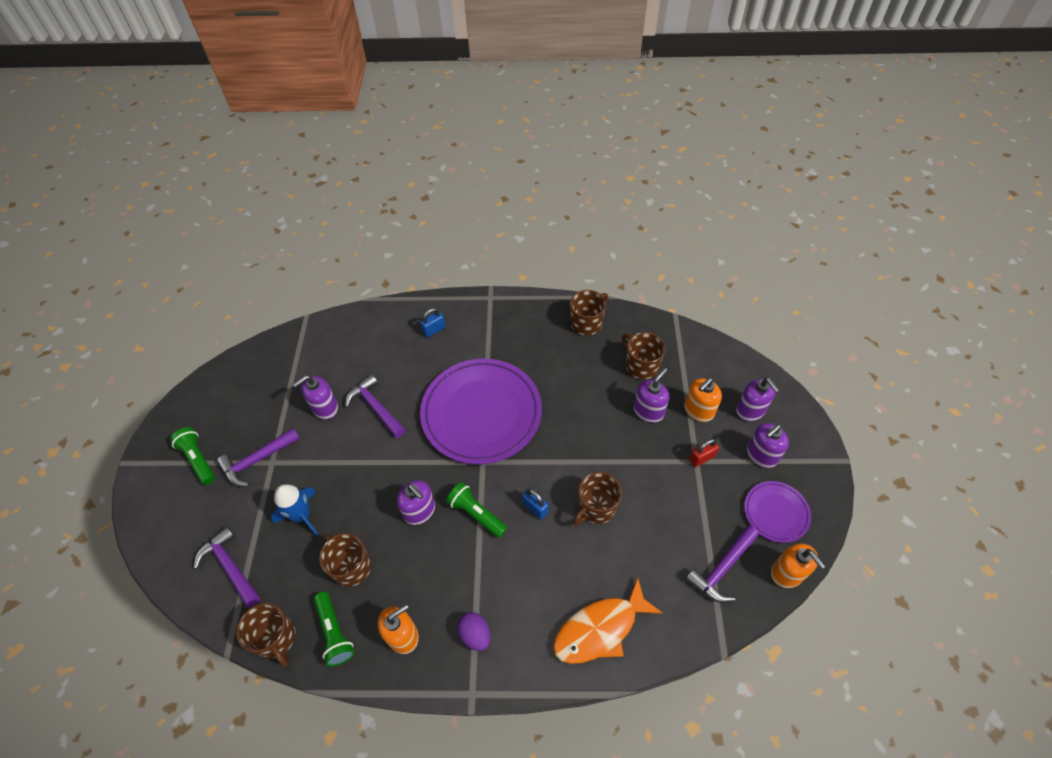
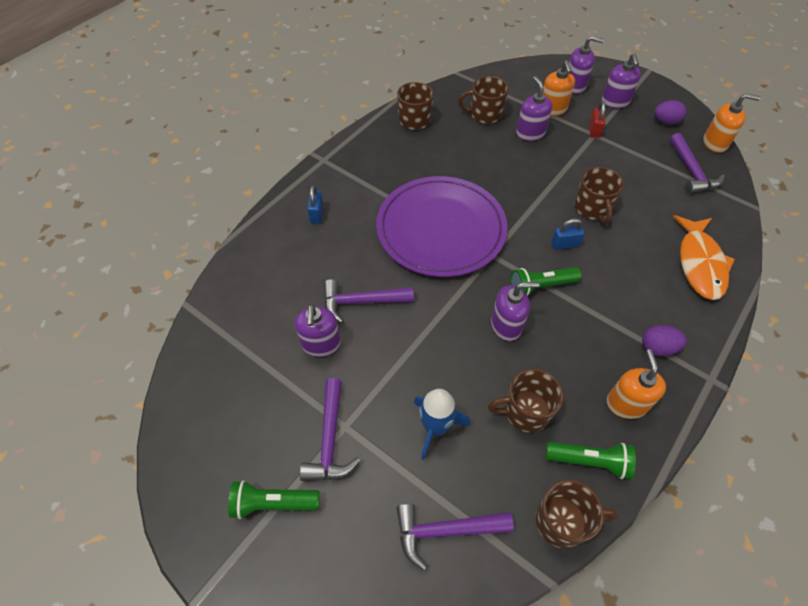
camera: 55 degrees left, 0 degrees up
purple plate [744,481,811,543] -> purple egg [654,100,687,125]

